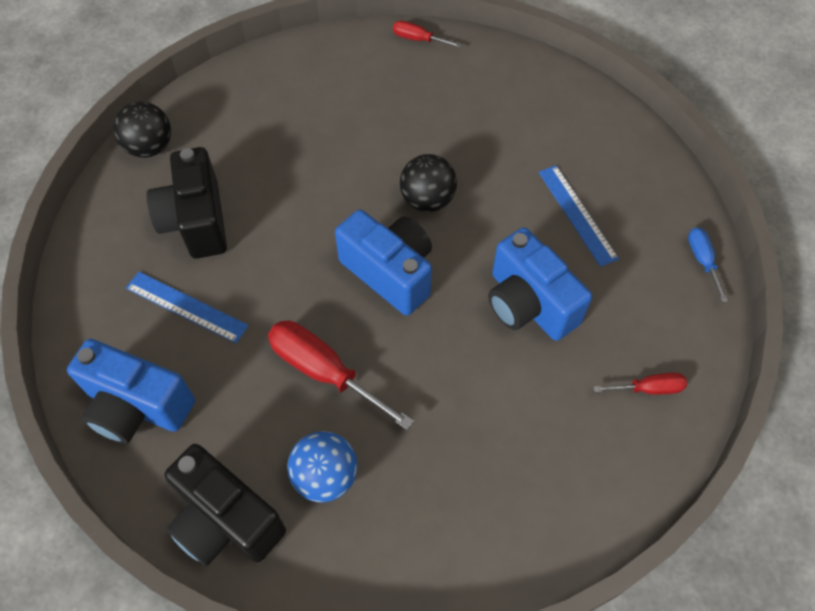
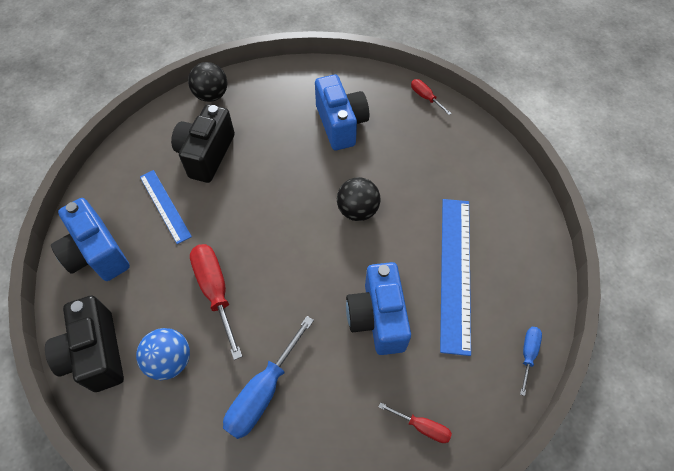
camera: 30 degrees right, 0 degrees up
blue camera [335,210,432,316] -> blue camera moved to [315,75,369,150]
blue ruler [539,165,619,267] -> blue ruler [440,199,471,356], size x1.69
none -> blue screwdriver [223,316,314,439]

